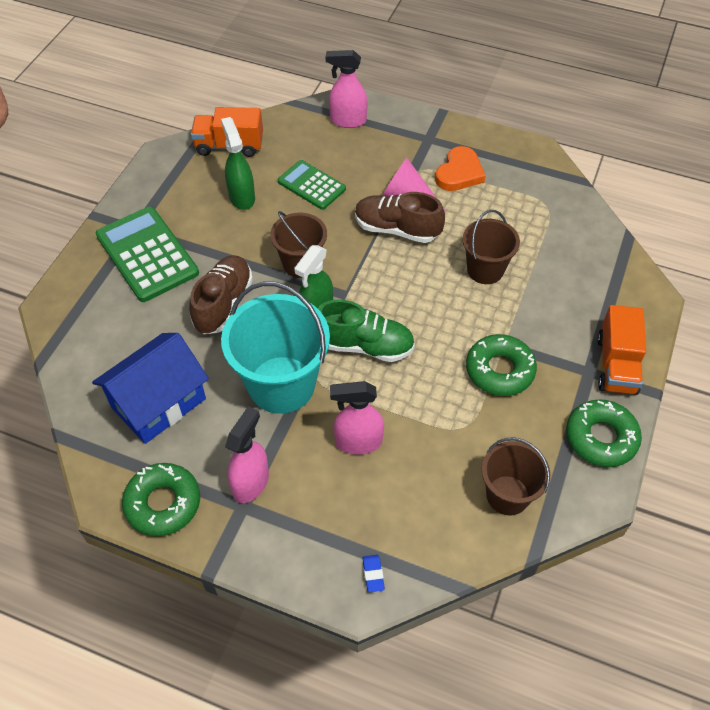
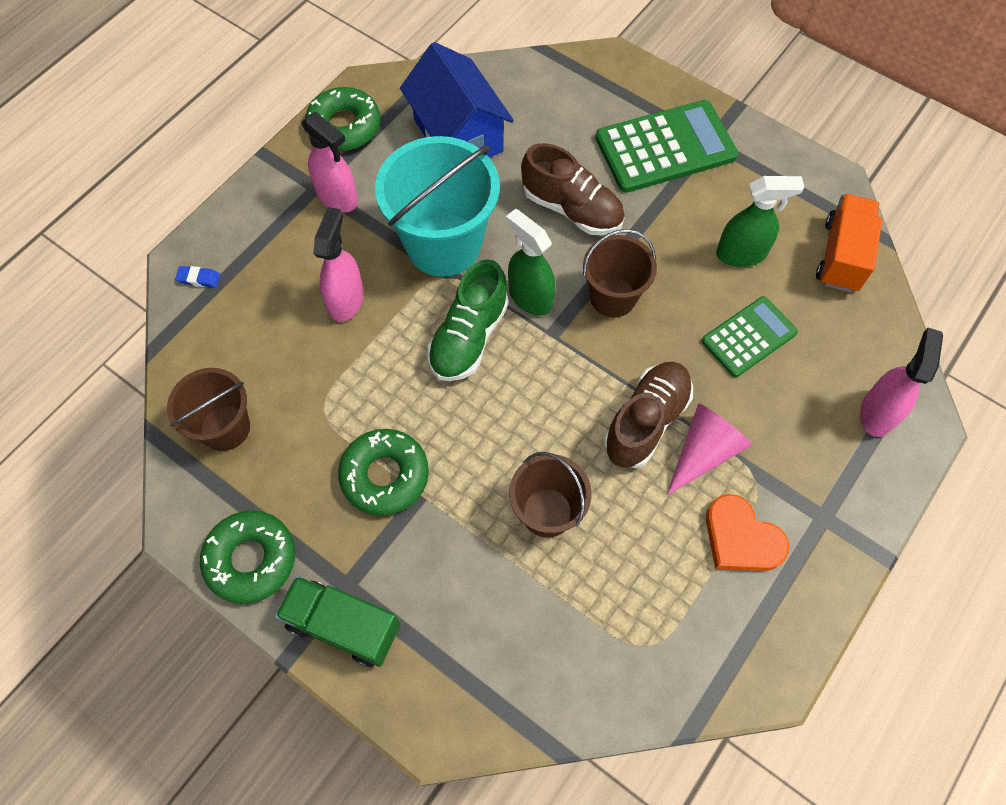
camera: 105 degrees right, 10 degrees up
orange truck [597,305,646,395] -> green truck [275,576,400,667]

